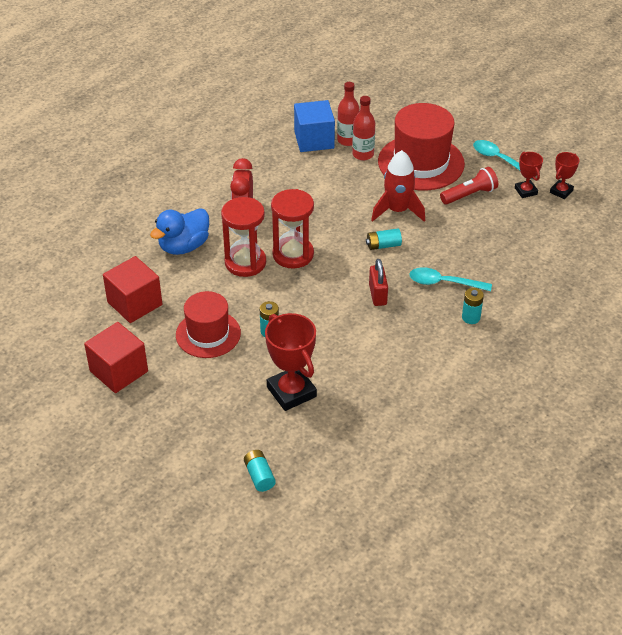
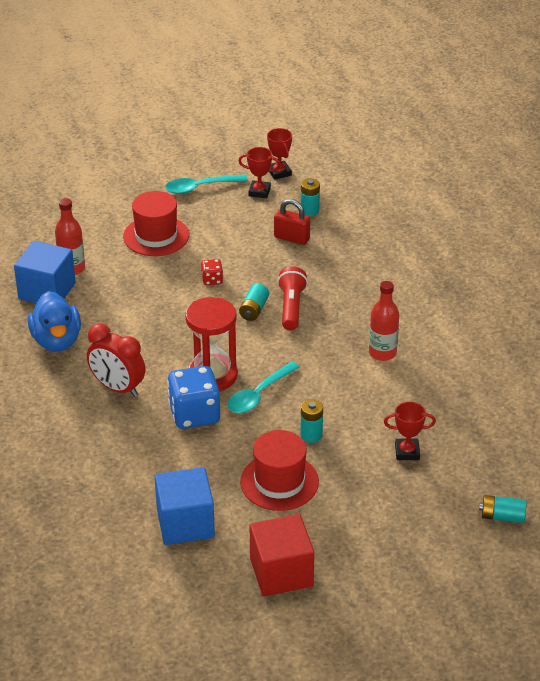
camera: 60 degrees left, 5 degrees down
red cube [103,256,162,323] -> blue cube [155,467,215,545]
blue duck [150,208,209,255] -> blue duck moved to [28,291,81,352]
red hourglass [221,197,266,277] -> blue dice [167,366,220,429]
red trophy [265,313,317,411] -> red trophy [384,402,436,460], size x0.55
red bottle [352,96,375,160] -> red bottle moved to [369,281,399,361]
red padlock [369,259,388,306] -> red padlock moved to [274,199,310,245]
red rocket [371,150,425,221] -> red dice [201,259,223,285]
red hat [378,103,465,190] -> red hat [123,191,189,256], size x0.65
turquoise spoon [409,267,492,291] -> turquoise spoon moved to [227,361,300,413]
red flashlight [440,167,498,204] -> red flashlight moved to [277,267,308,330]
turquoise battery [462,288,484,324] -> turquoise battery moved to [301,178,320,216]

